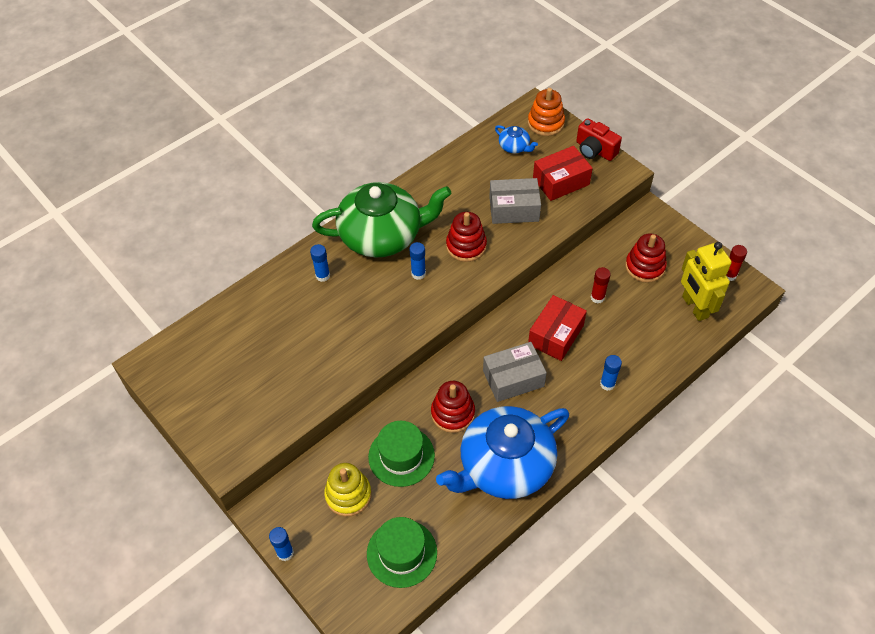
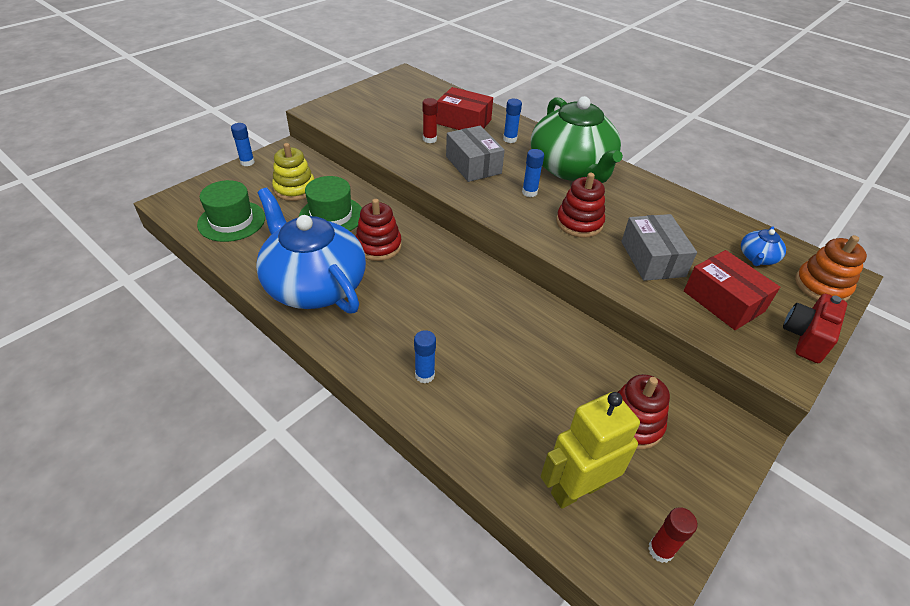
camera: 80 degrees right, 10 degrees down
grey box [483,342,547,402] -> grey box moved to [446,126,505,182]
red box [528,295,587,361] -> red box moved to [437,87,493,130]
red glue stick [591,267,611,303] -> red glue stick moved to [423,98,438,143]

